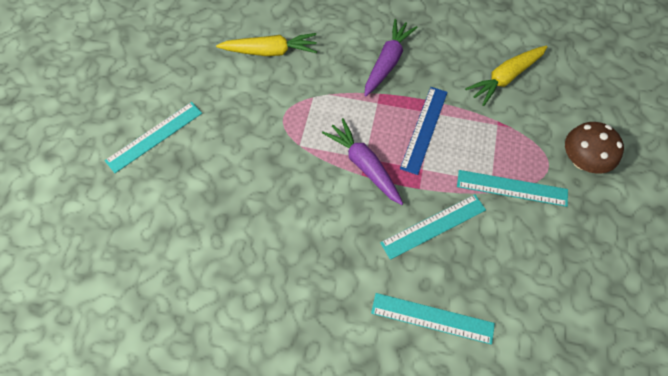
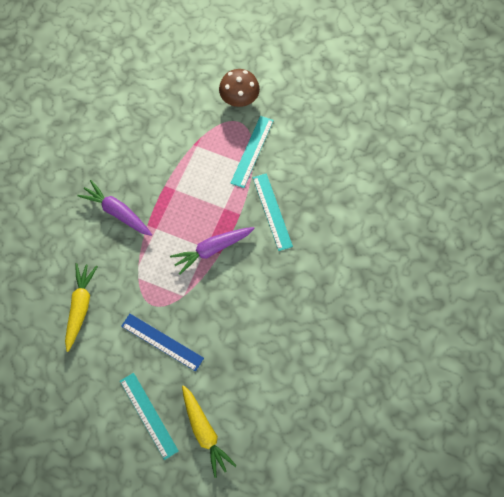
camera: 80 degrees left, 5 degrees up
turquoise ruler [371,293,495,345] -> none
blue ruler [400,87,448,175] -> blue ruler moved to [121,314,204,371]
yellow carrot [465,46,547,106] -> yellow carrot moved to [182,385,237,478]

